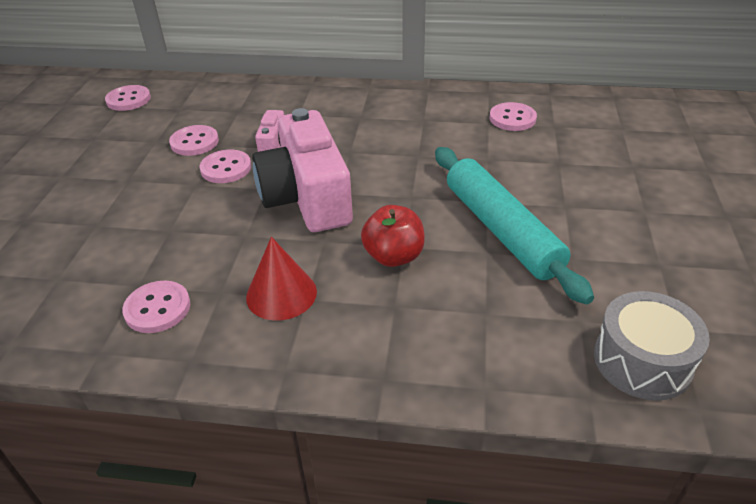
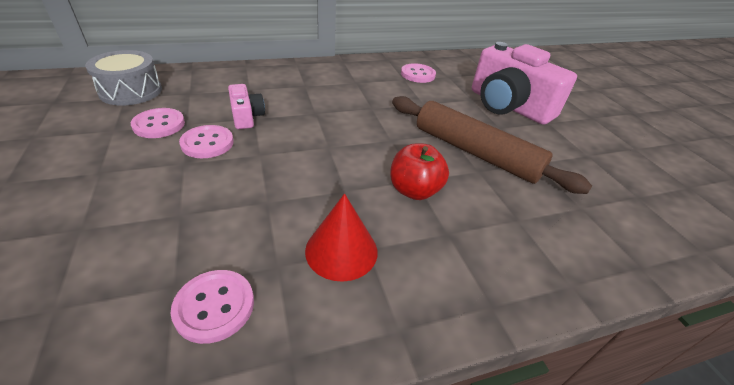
camera: 30 degrees left, 0 degrees up
pink button [105,85,151,111] -> none
pink camera [252,108,353,232] -> pink camera moved to [472,42,577,125]
turquoise rolling pin [435,147,594,305] -> brown rolling pin [392,96,592,194]
grey drum [594,291,710,401] -> grey drum moved to [85,50,162,106]

